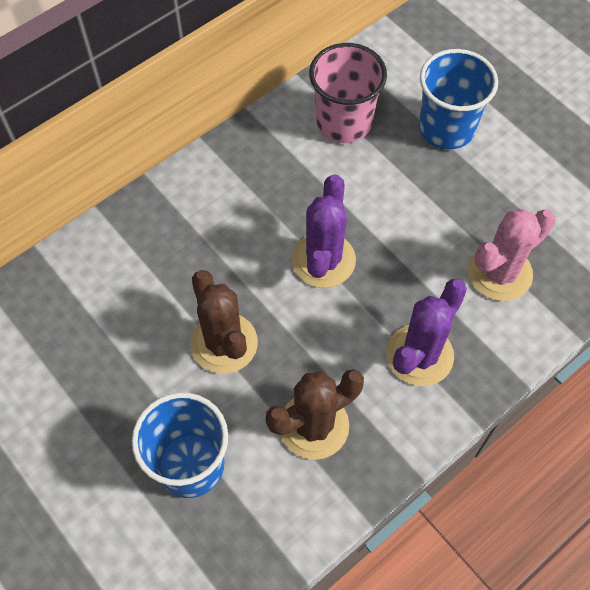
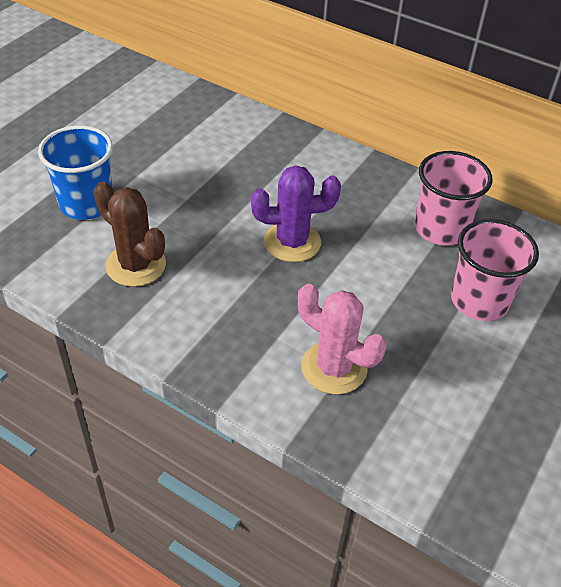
camera: 70 degrees right, 15 degrees down
brown cactus [191,270,258,374] -> none
purple cactus [386,279,467,386] -> none
blue cup [419,49,498,149] -> pink cup [451,219,539,321]

